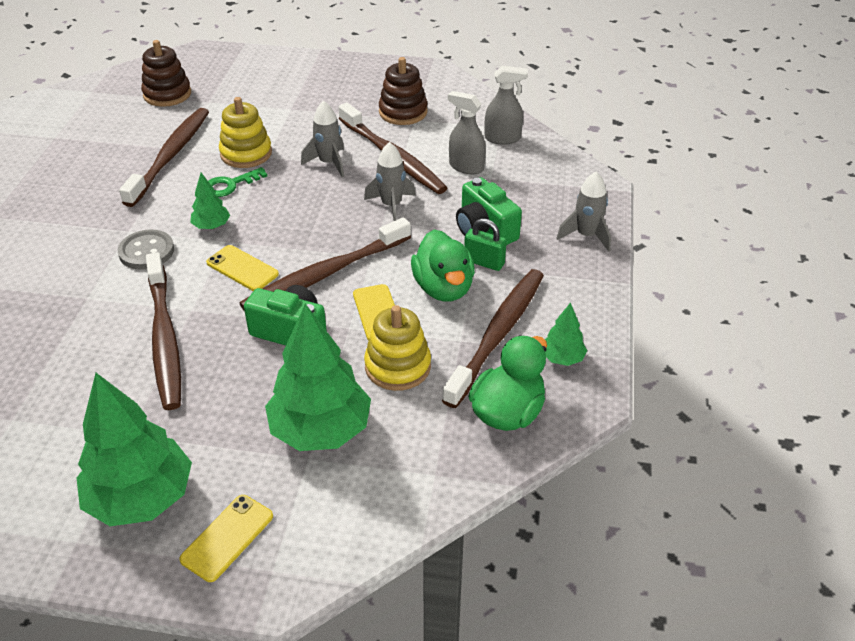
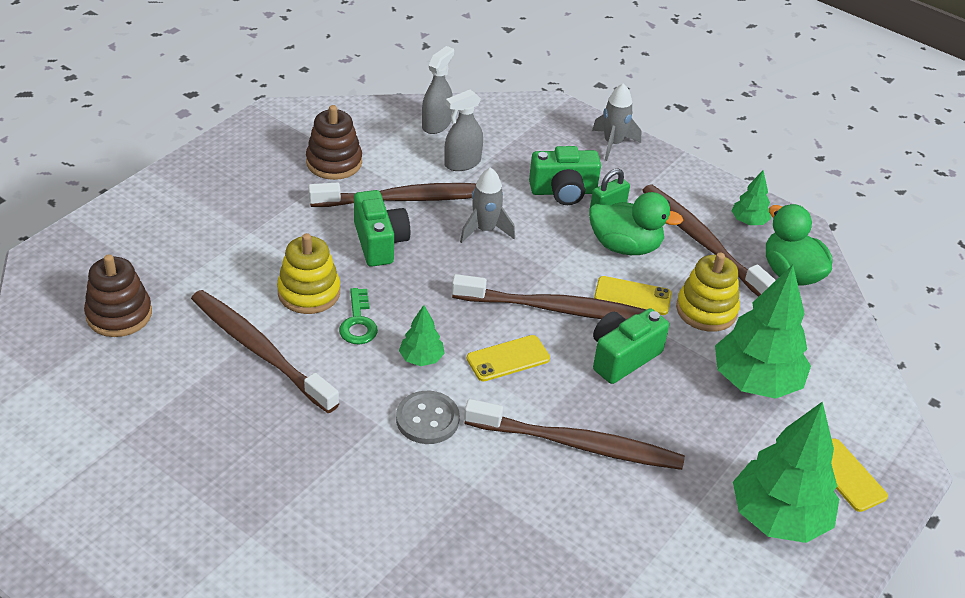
camera: 65 degrees left, 0 degrees up
brown toothbrush [240,217,411,310] -> brown toothbrush turned 75 degrees counterclockwise [452,274,646,320]
grey rocket [301,101,344,177] -> green camera [354,190,410,267]

